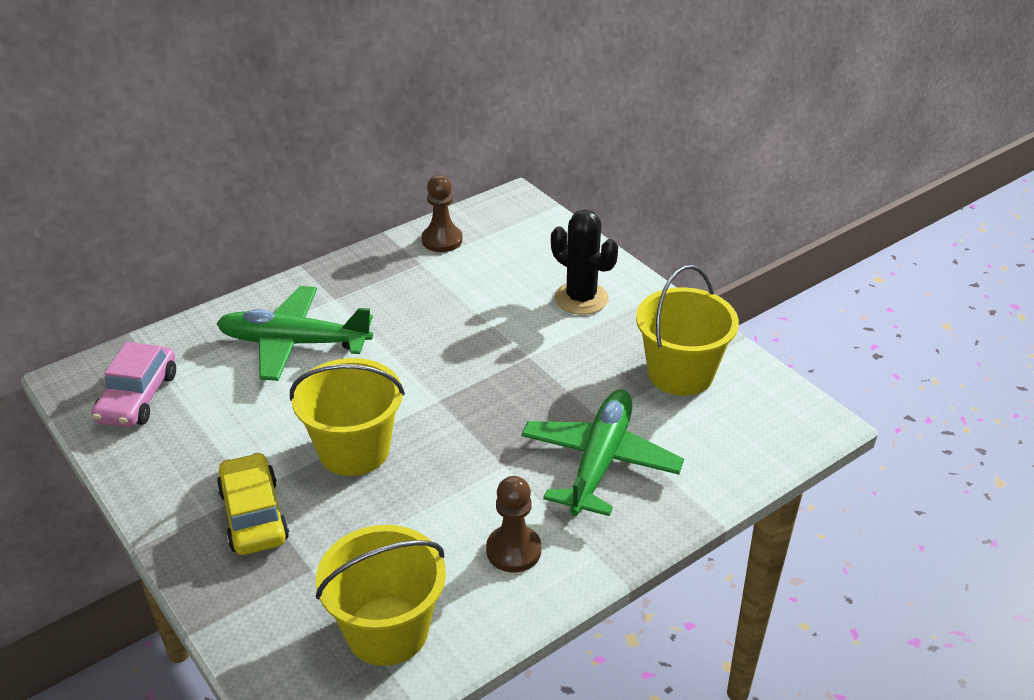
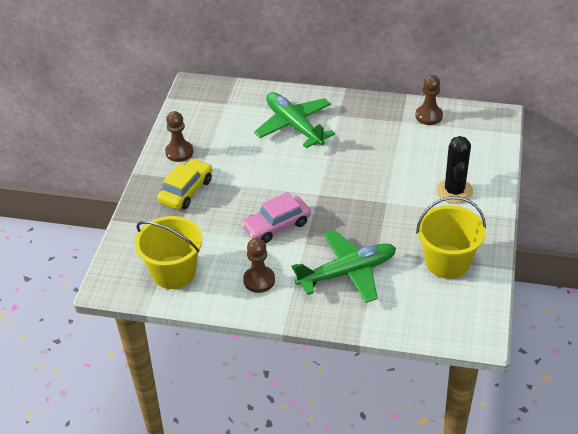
camera: 50 degrees right, 5 degrees up
pink car [91,342,176,427] -> pink car moved to [241,192,311,243]
yellow bucket [290,358,405,476] -> none
none -> brown pawn [165,111,193,162]

